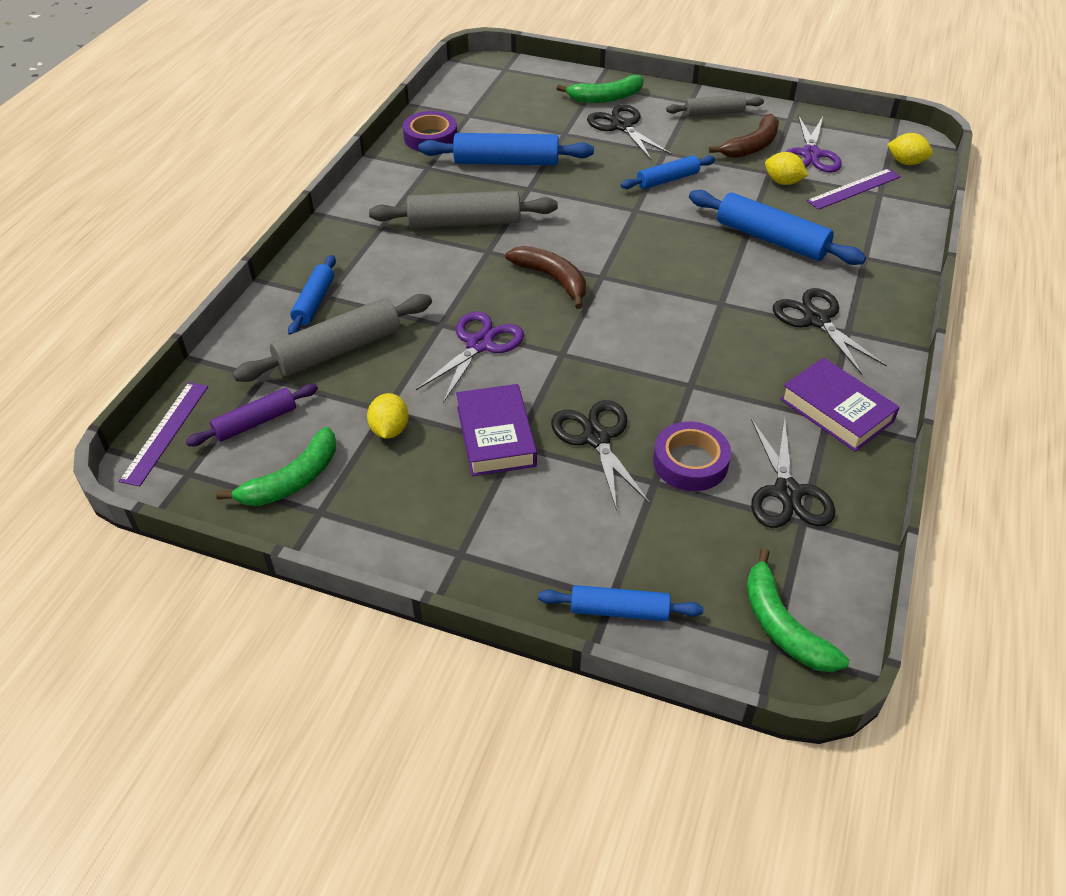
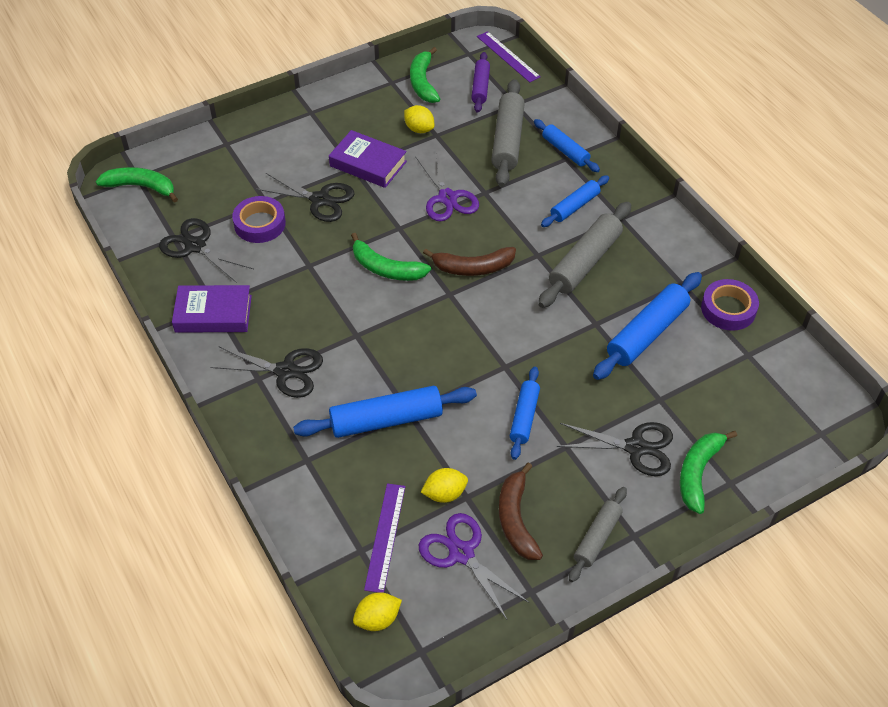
camera: 130 degrees right, 5 degrees up
blue rolling pin [538,585,703,621] -> blue rolling pin moved to [541,175,609,227]
none -> green banana [351,233,431,281]

